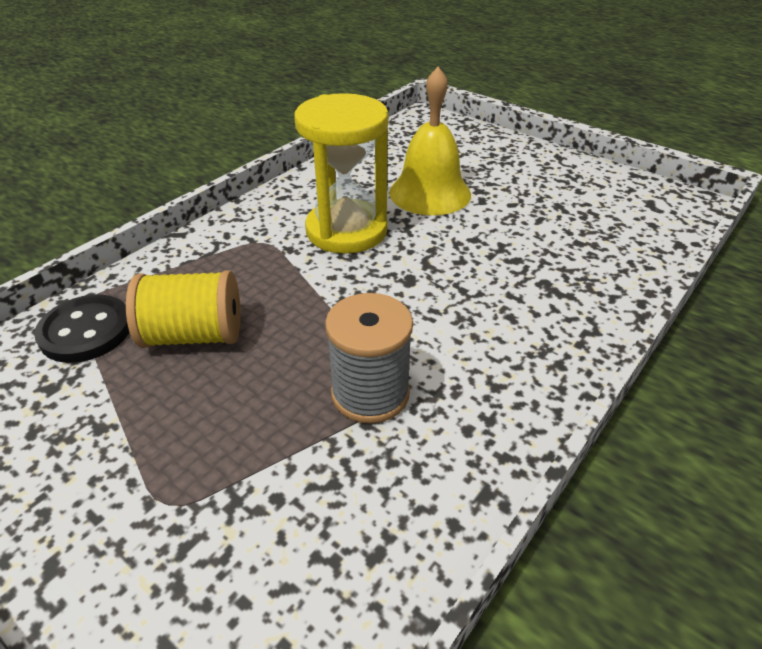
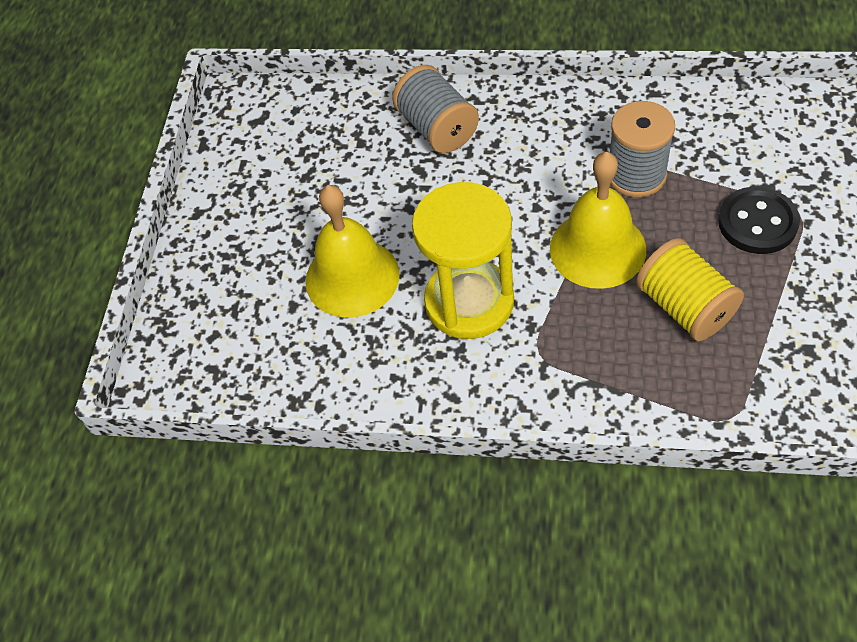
camera: 115 degrees left, 15 degrees up
black button [34,295,129,363] -> black button moved to [718,187,800,254]
none -> grey spool [392,65,479,153]
none -> yellow bell [550,152,646,289]

